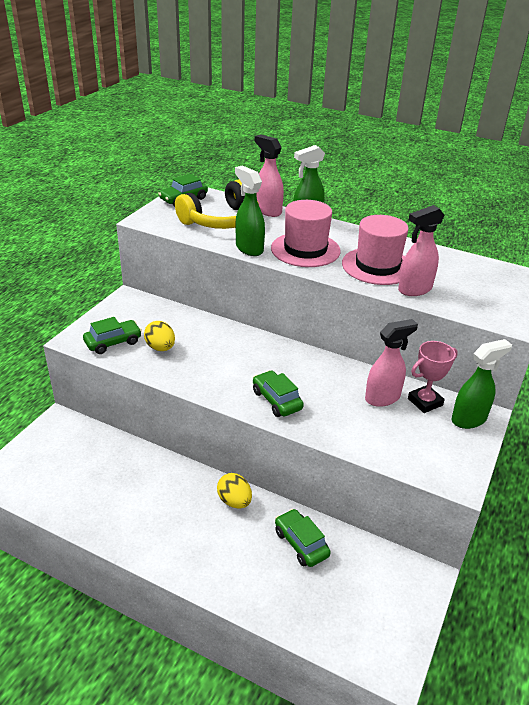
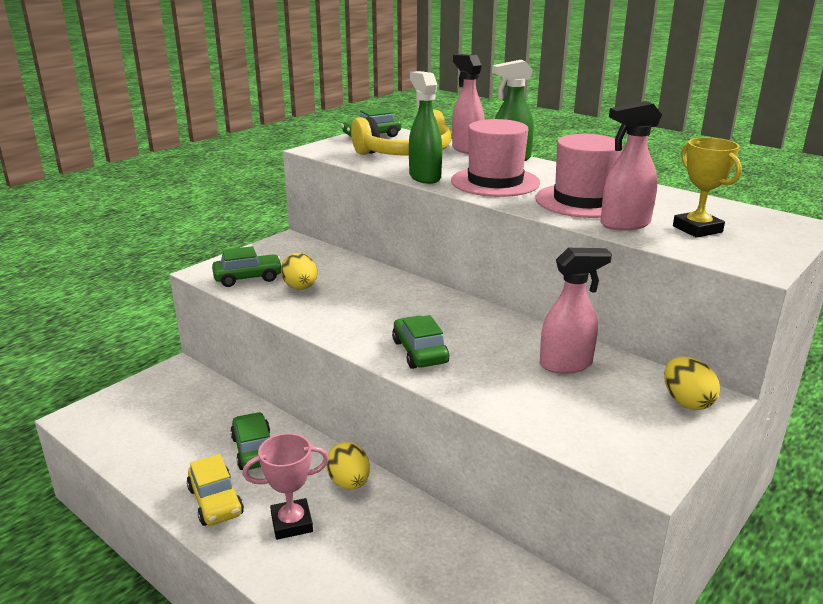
camera: 15 degrees right, 10 degrees down
green car [275,509,331,567] -> green car moved to [230,412,270,470]
pink trophy [408,341,458,413] -> pink trophy moved to [243,433,329,540]
green spray bottle [451,339,512,429] -> yellow egg [664,357,720,410]
none -> yellow car [187,454,244,526]
none -> yellow trophy [673,137,742,238]

